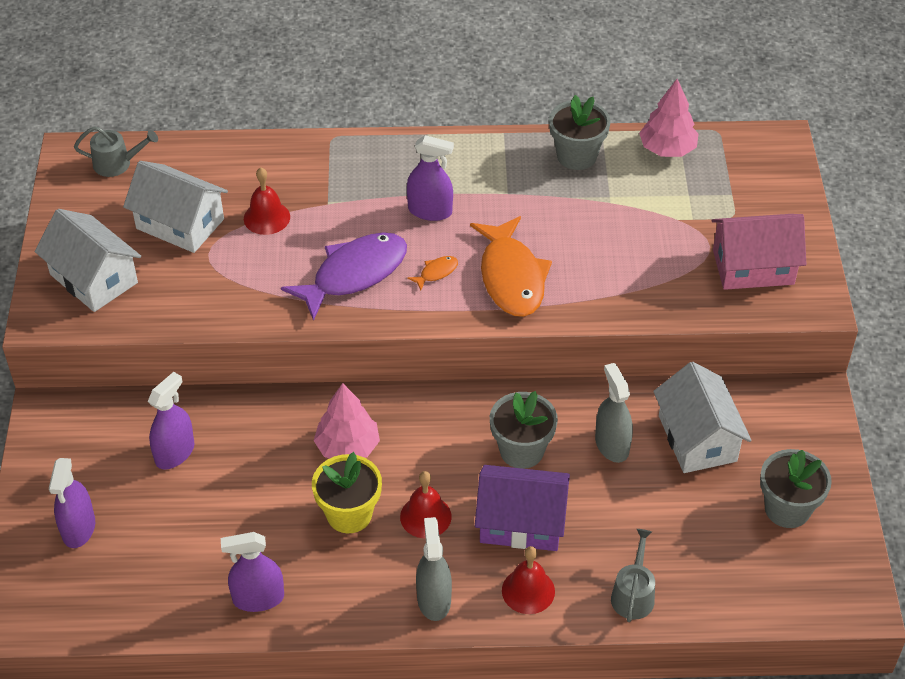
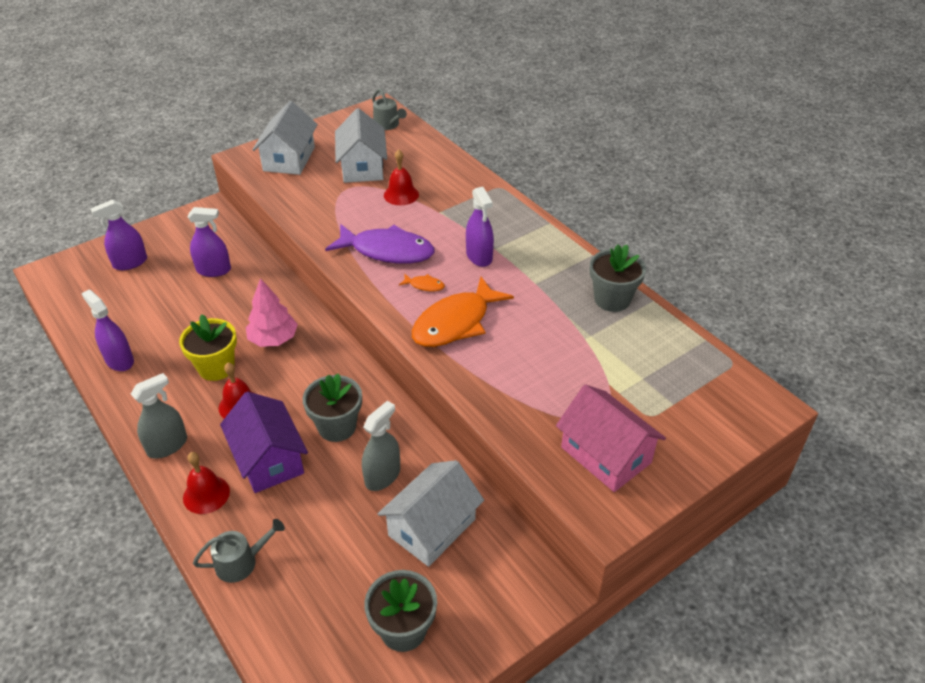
camera: 55 degrees right, 5 degrees down
pink tree [639,79,699,157] -> none

